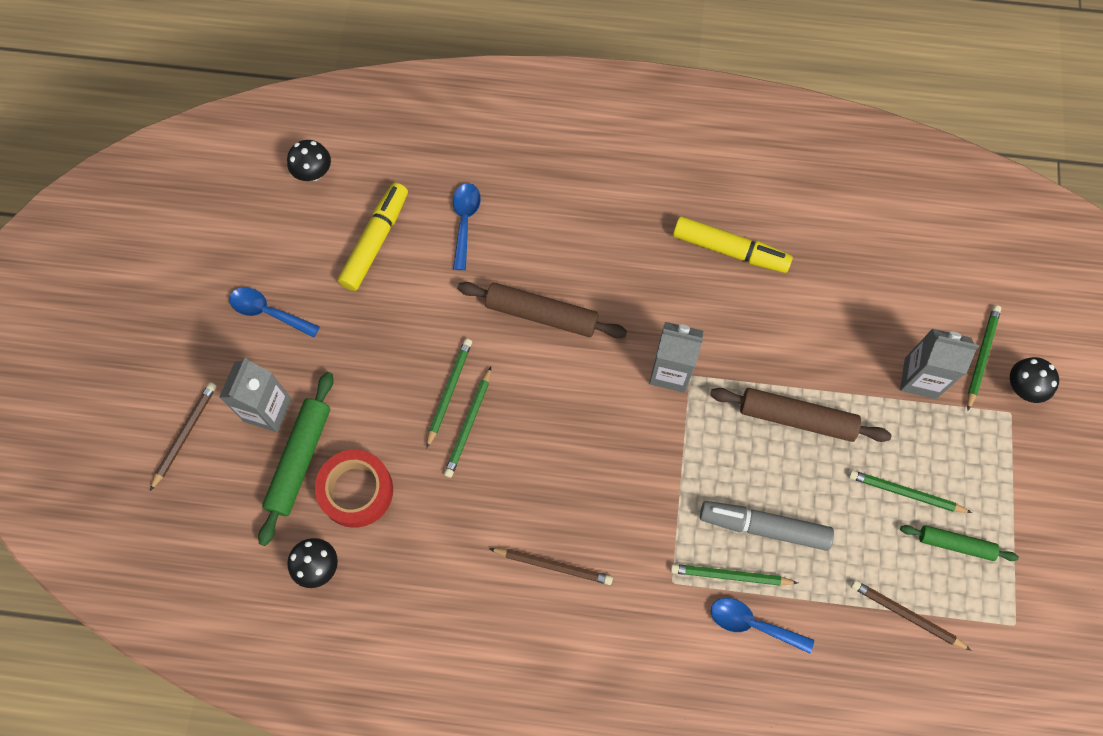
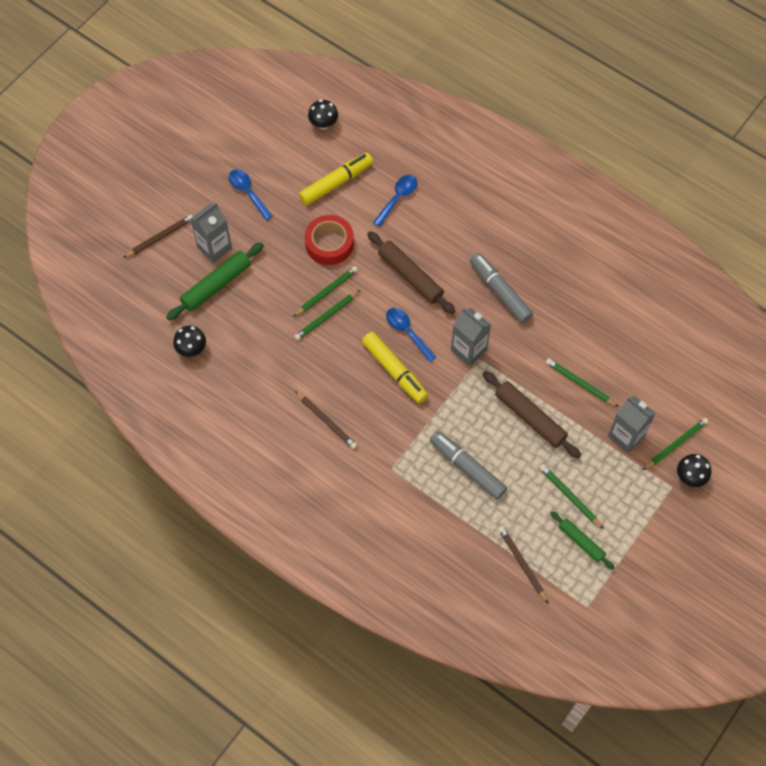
camera: 30 degrees right, 5 degrees down
red tape [315,450,393,528] -> red tape moved to [305,215,354,265]
green pencil [670,564,798,586] -> green pencil moved to [546,358,619,407]
yellow marker [673,216,793,273] -> yellow marker moved to [362,332,428,403]
blue spoon [711,598,814,653] -> blue spoon moved to [386,308,437,362]
none -> grey marker [470,253,533,324]

